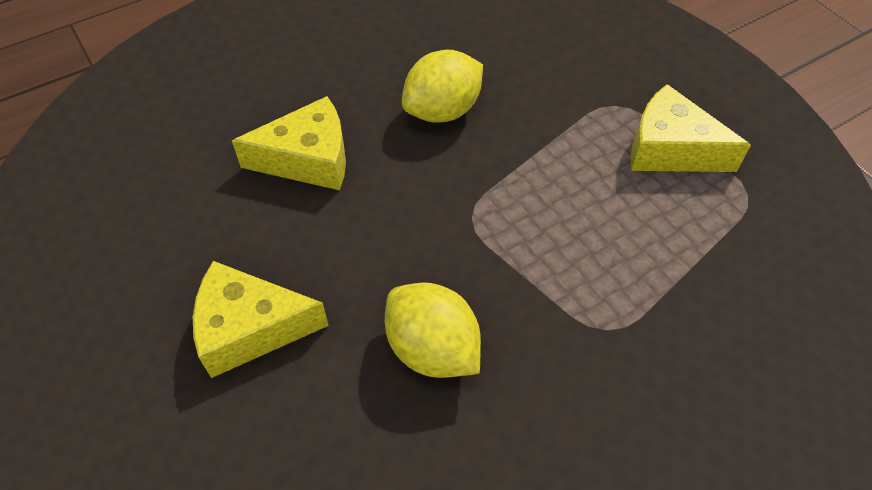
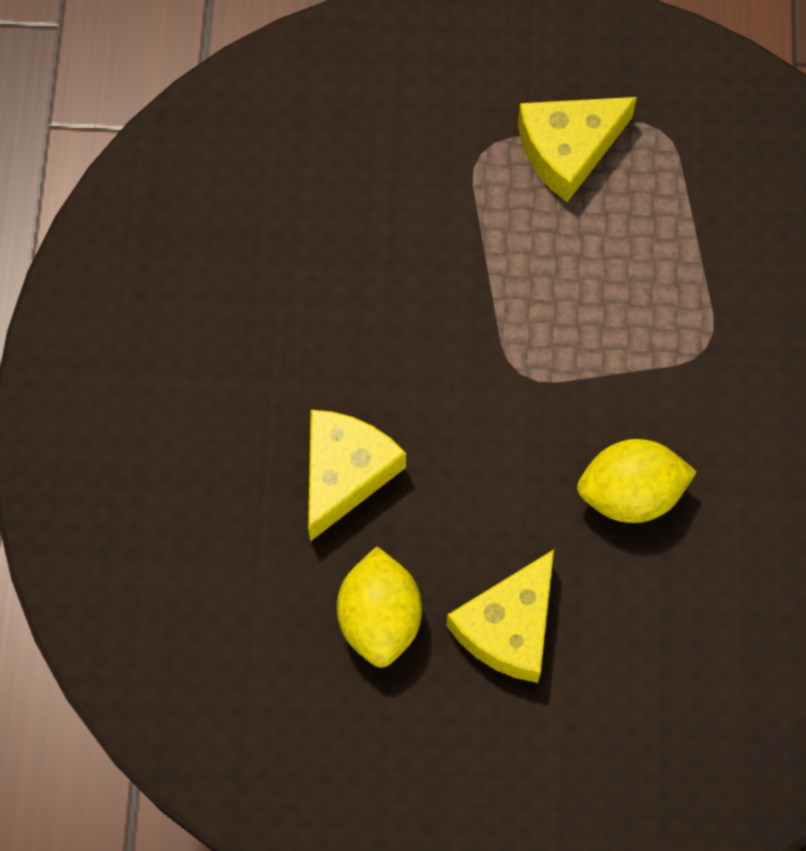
camera: 55 degrees left, 15 degrees up
yellow lemon [402,50,483,122] -> yellow lemon moved to [337,547,422,668]

